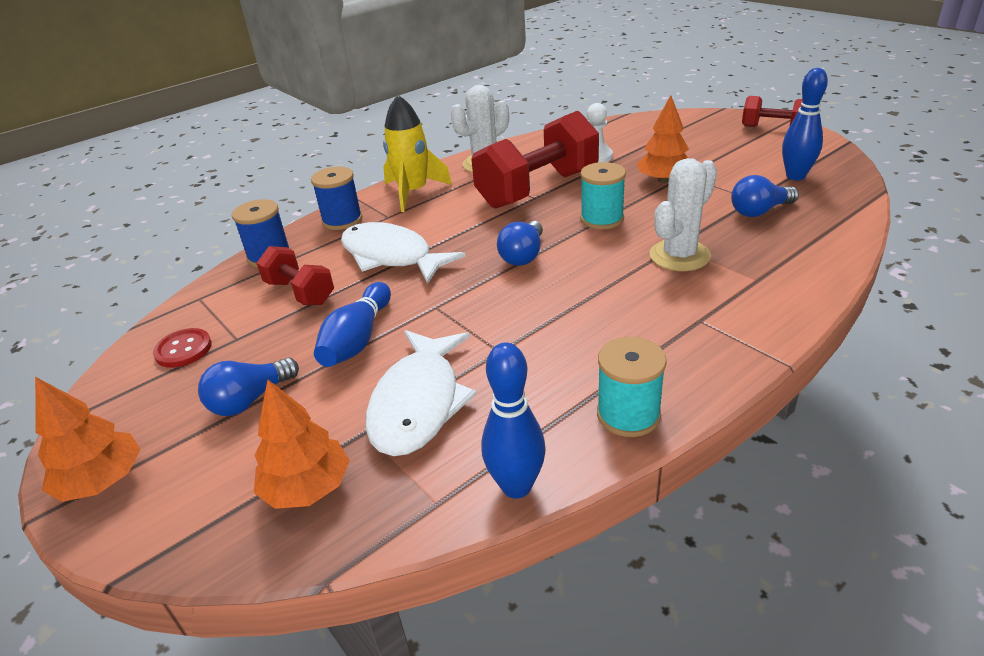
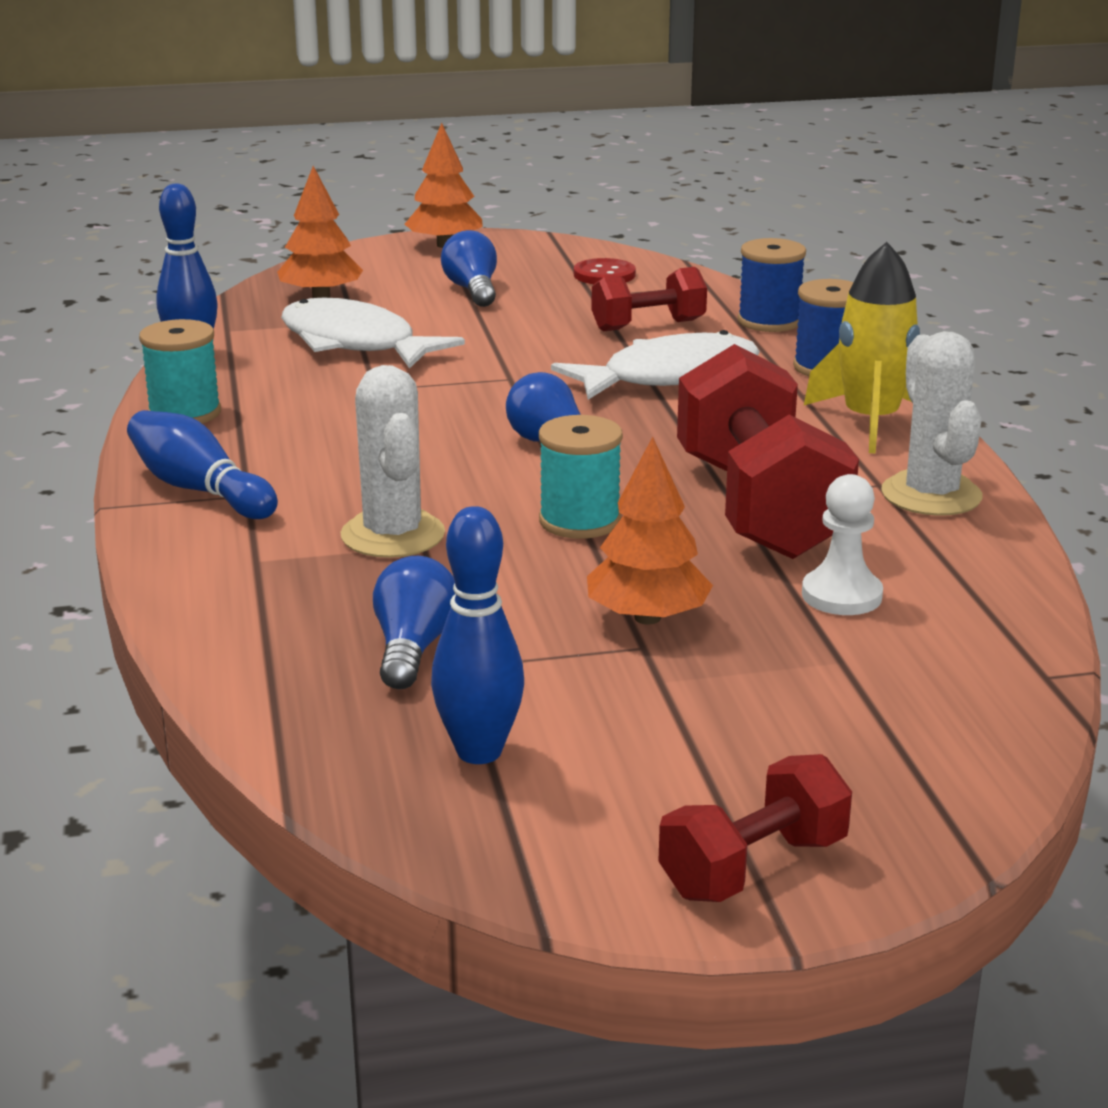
camera: 115 degrees right, 10 degrees down
blue bowling pin [314,282,391,367] -> blue bowling pin moved to [127,410,278,519]

